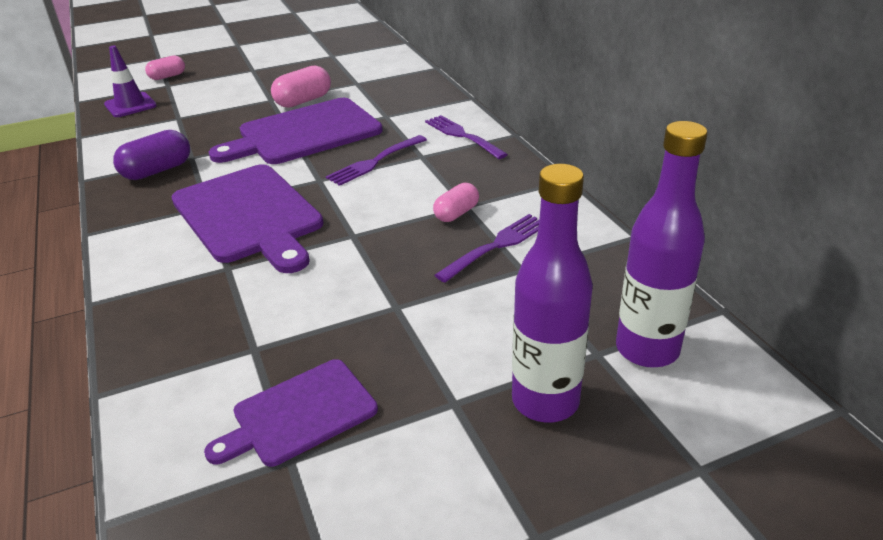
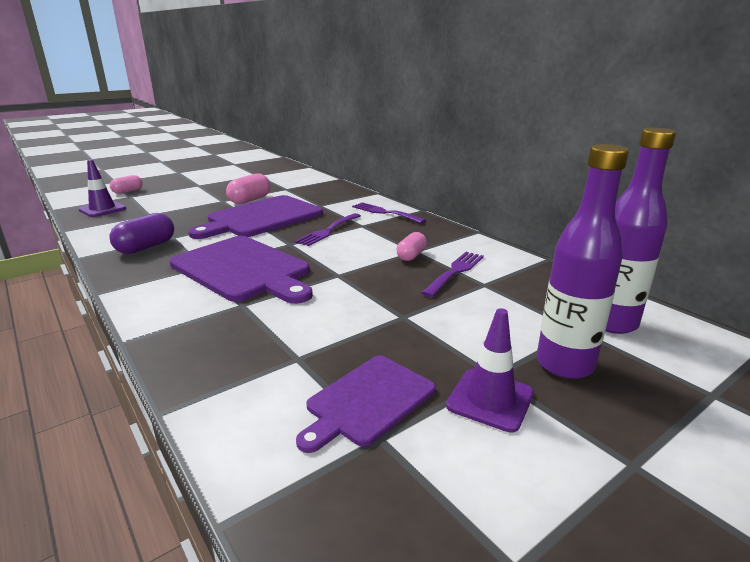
camera: 15 degrees left, 10 degrees down
none -> purple traffic cone [446,308,534,433]

